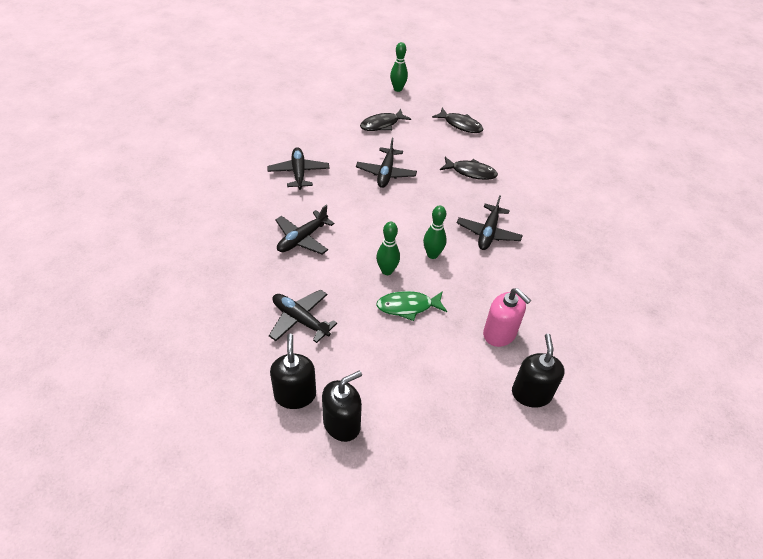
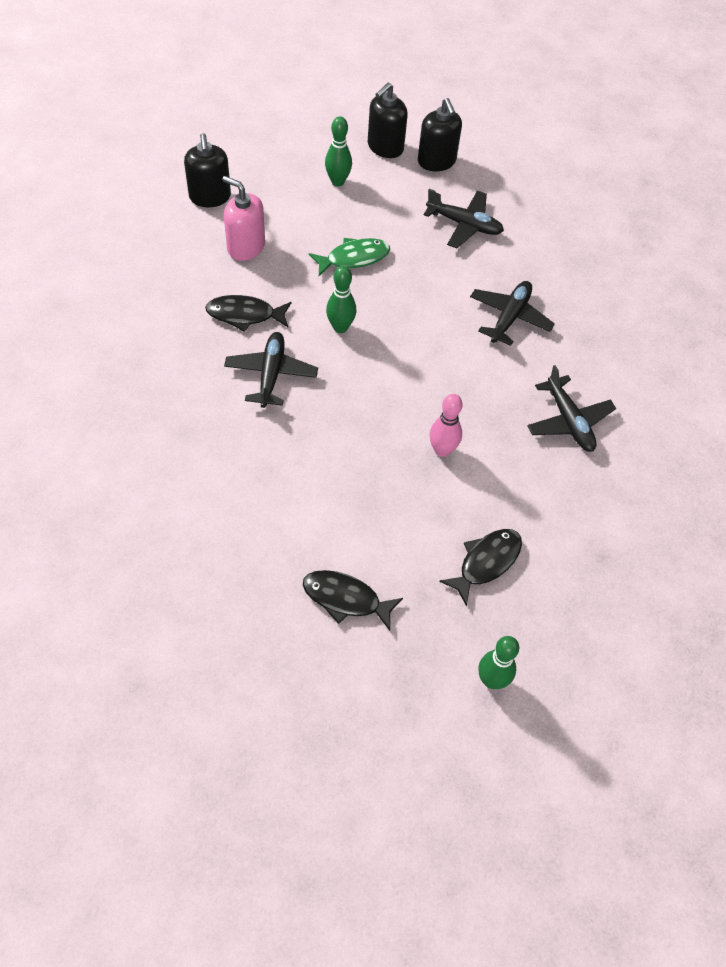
camera: 165 degrees right, 10 degrees up
black plane [356,138,417,188] -> pink bowling pin [430,394,463,457]
green bowling pin [376,222,400,275] -> green bowling pin moved to [325,116,352,186]
black fish [440,157,498,180] -> black fish moved to [205,295,291,332]

